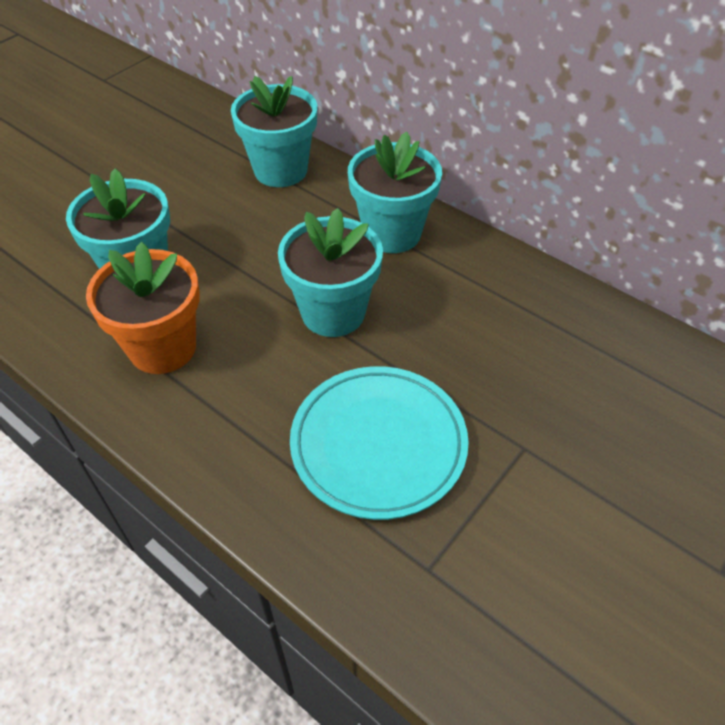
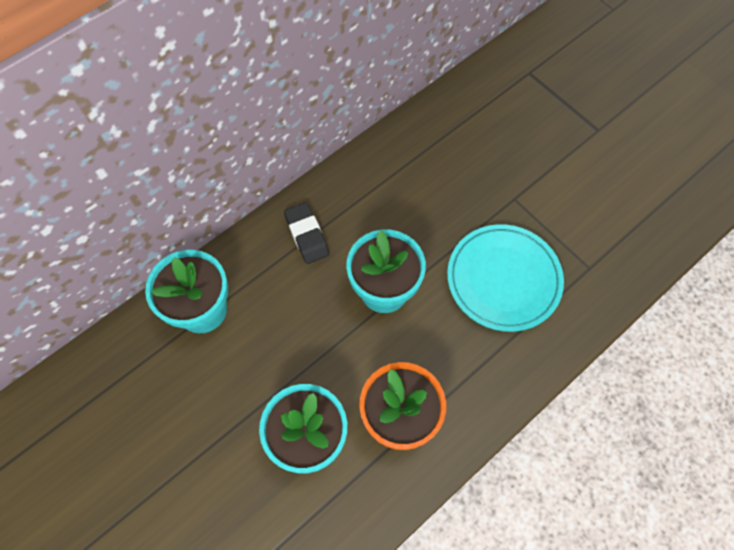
camera: 80 degrees left, 15 degrees up
turquoise flower pot [348,132,442,253] -> black eraser [284,202,329,264]

